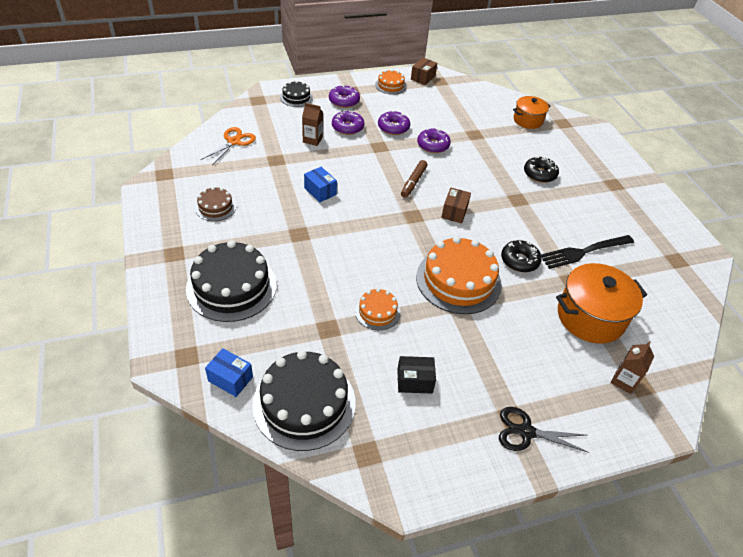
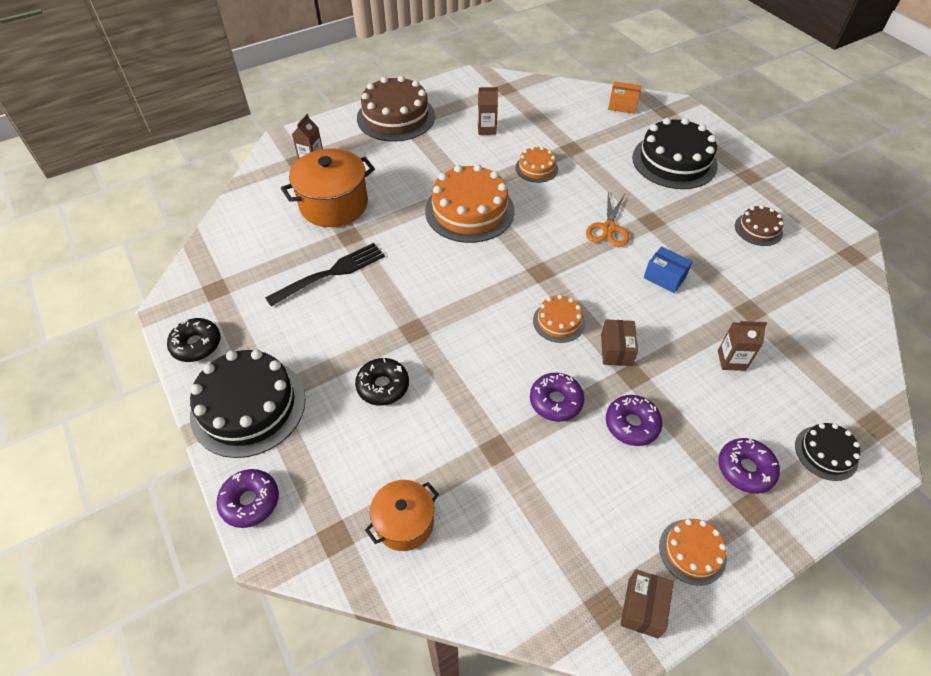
camera: 170 degrees right, 5 degrees up
orange scissors [201,127,256,166] -> orange scissors moved to [586,192,630,247]
blue box [205,348,253,397] -> orange box [608,81,641,114]
black cake [252,350,356,451] -> black cake moved to [190,349,306,458]
purple donut [332,110,364,135] -> purple donut moved to [216,469,279,528]
black box [397,356,436,393] -> brown carton [478,87,498,135]
brown marker [401,160,428,198] -> orange cake [533,295,585,343]
brown box [441,188,471,223] -> brown box moved to [601,319,638,366]
black scissors [499,407,590,453] -> brown cake [357,76,435,142]
black donut [501,240,542,272] -> black donut moved to [167,318,220,362]

